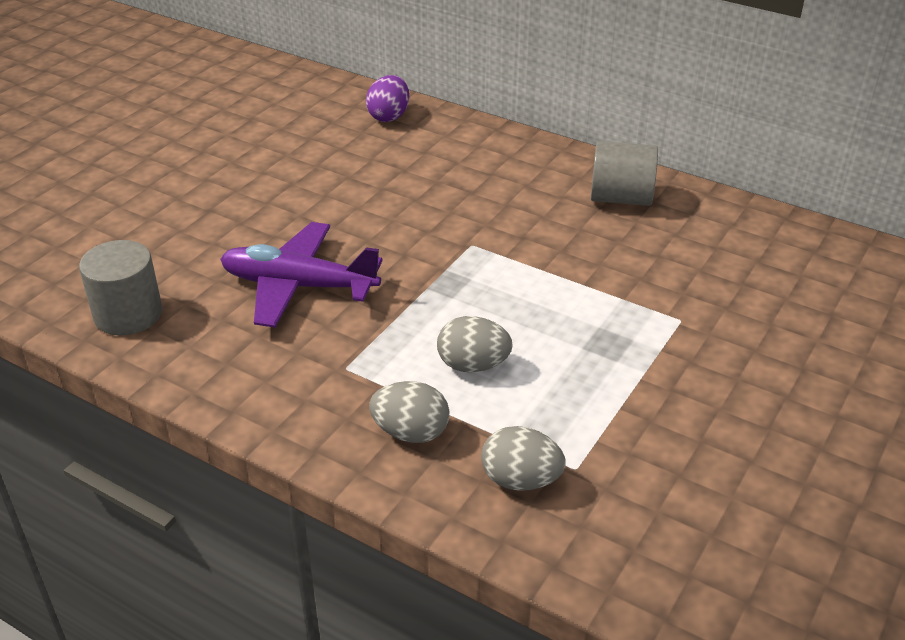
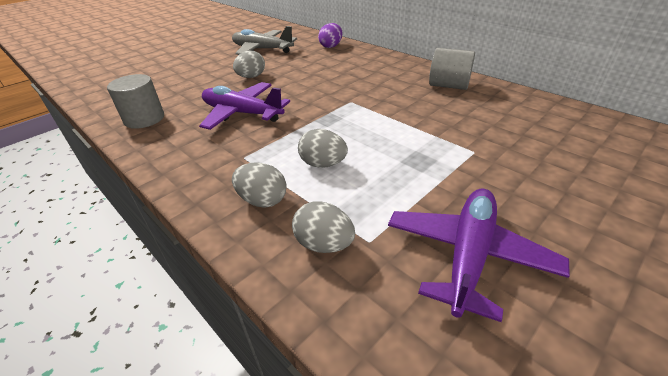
camera: 15 degrees right, 0 degrees up
none -> grey plane [232,26,297,55]
none -> grey egg [233,51,265,78]
none -> purple plane [388,188,570,322]

